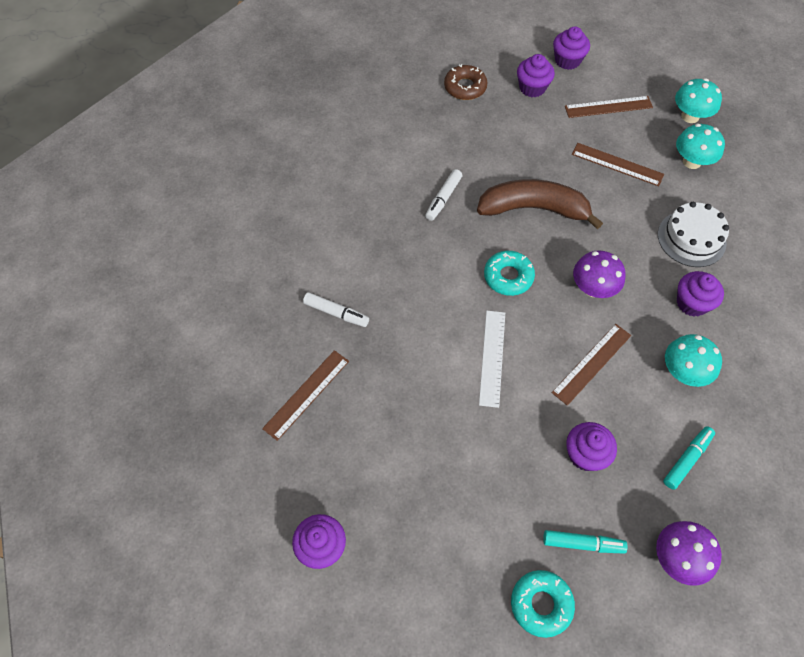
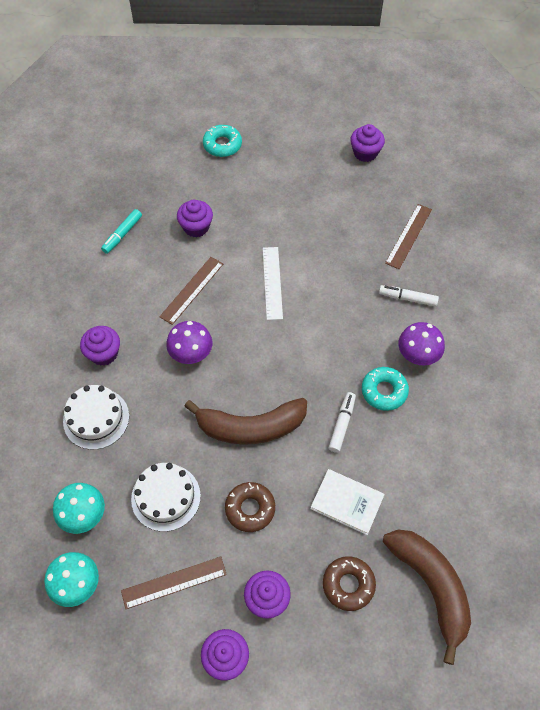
camera: 170 degrees right, 0 degrees up
turquoise donut [484,251,535,296] -> turquoise donut moved to [362,367,409,411]
turquoise marker [543,530,628,554] -> none
brown ruler [572,143,664,186] -> white cake [131,463,201,532]
purple mushroom [656,521,722,586] -> purple mushroom moved to [398,322,445,365]
turquoise mushroom [665,334,722,387] -> none
none -> brown donut [225,482,275,532]
none -> white book [310,469,385,535]
none -> brown banana [383,530,471,665]

